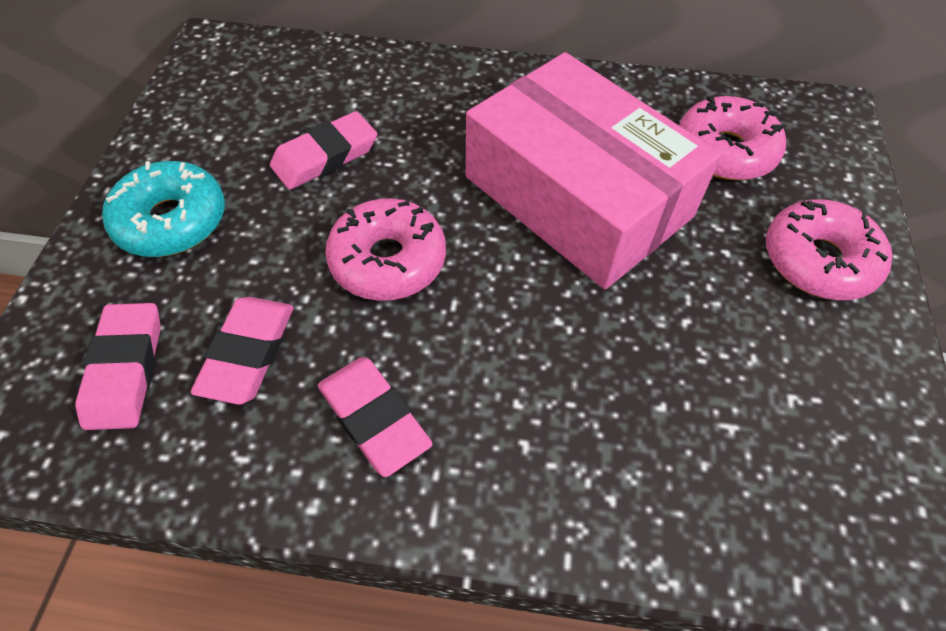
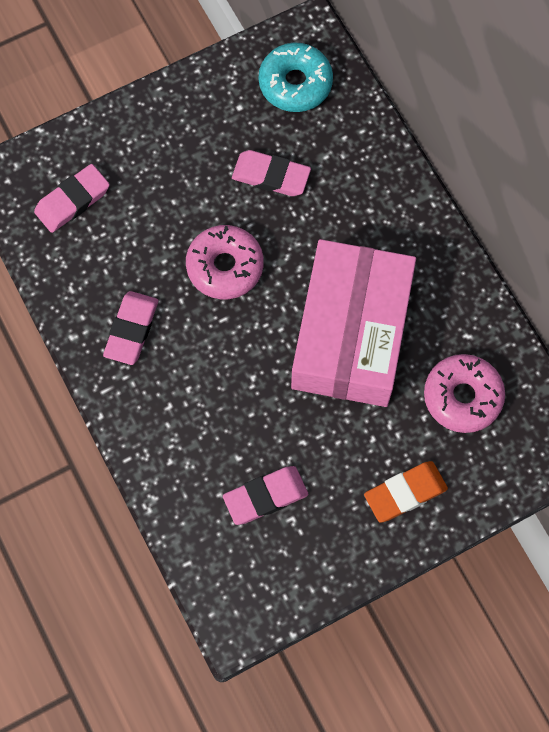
camera: 55 degrees right, 15 degrees up
turquoise donut [102,161,225,257] -> turquoise donut moved to [259,43,333,112]
pink eraser [191,297,294,405] -> pink eraser moved to [223,466,308,525]
pink donut [766,199,892,300] -> orange eraser [364,461,448,523]

